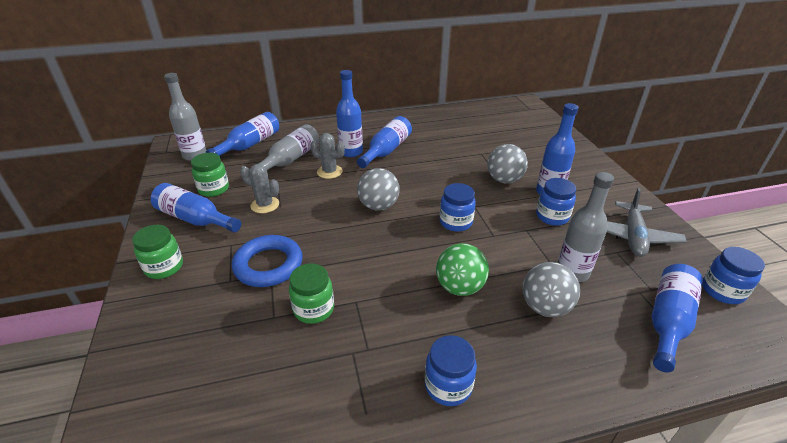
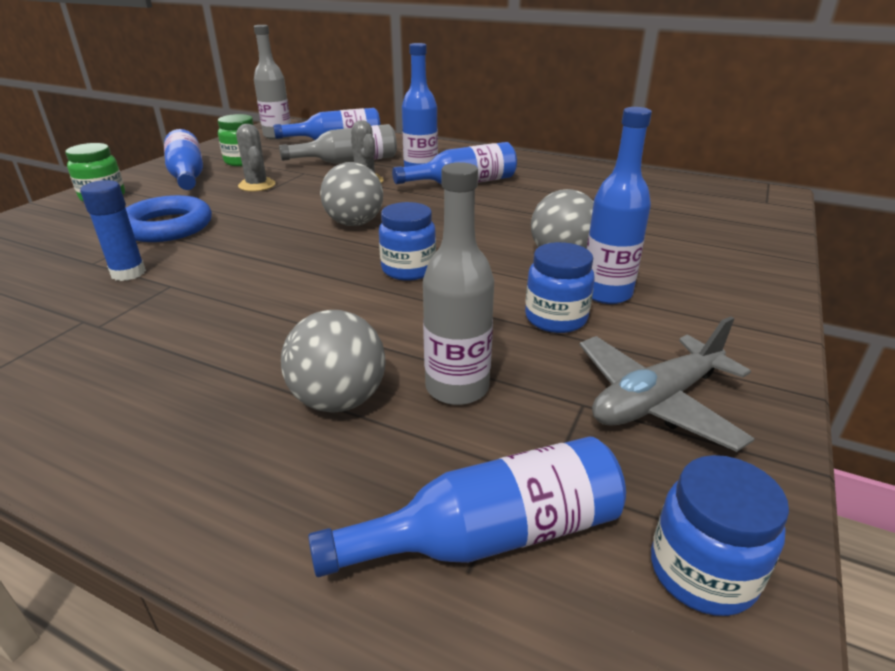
camera: 40 degrees right, 5 degrees down
green jar [289,263,334,324] -> blue glue stick [80,180,146,281]
blue jar [425,335,477,406] -> none
green ball [436,243,489,296] -> none

